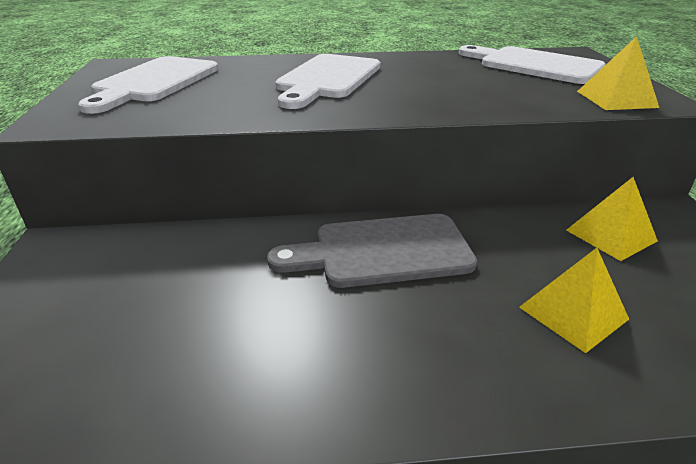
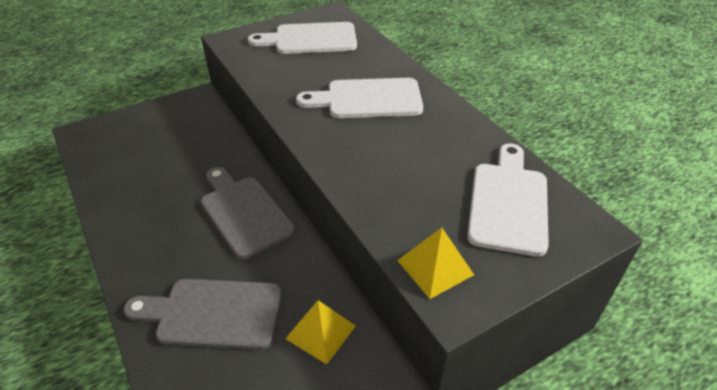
camera: 65 degrees right, 10 degrees up
yellow pyramid [519,248,629,353] -> grey cutting board [123,279,282,350]

